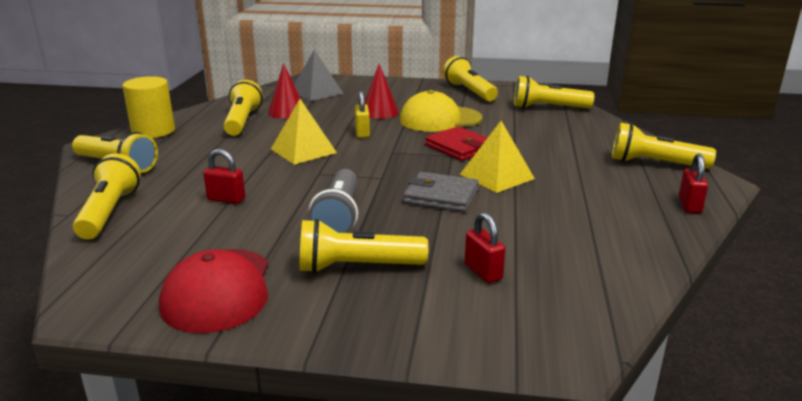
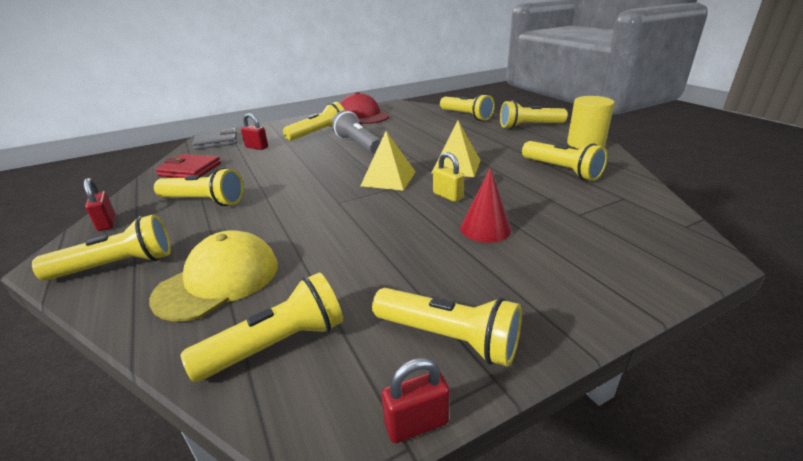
camera: 145 degrees right, 5 degrees up
red padlock [203,149,245,204] -> red padlock moved to [382,358,450,443]
red cone [268,63,302,119] -> none
grey pyramid [294,50,344,101] -> none
yellow cap [399,90,482,132] -> yellow cap moved to [149,230,278,321]
grey wallet [404,172,479,212] -> grey wallet moved to [193,128,237,150]
red wallet [425,126,488,161] -> red wallet moved to [155,154,221,178]
yellow pyramid [460,121,535,193] -> yellow pyramid moved to [361,131,416,191]
none -> yellow flashlight [154,168,244,206]

